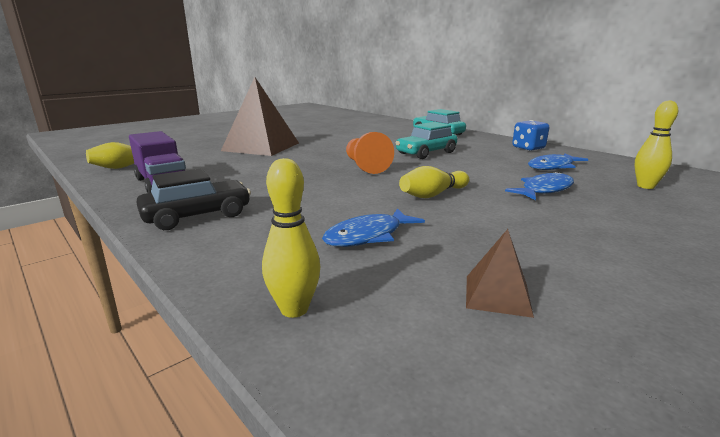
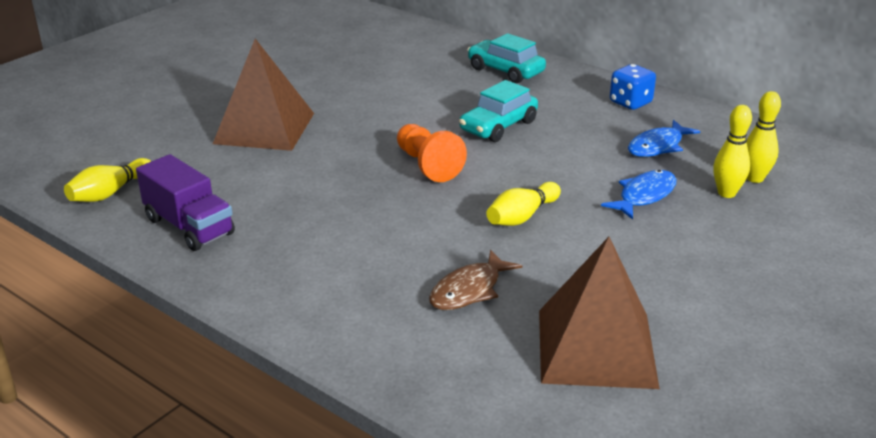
camera: 10 degrees left, 10 degrees up
black car [136,168,251,230] -> none
yellow bowling pin [262,158,320,318] -> yellow bowling pin moved to [713,105,752,198]
blue fish [322,208,425,247] -> brown fish [429,250,522,310]
brown pyramid [466,229,534,318] -> brown pyramid [539,237,660,389], size x2.21

